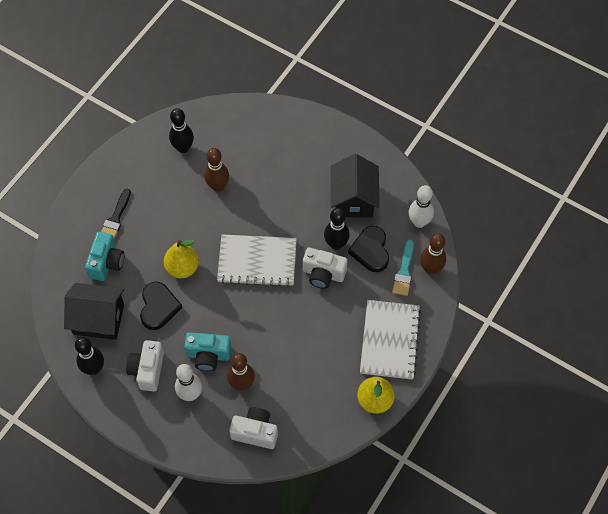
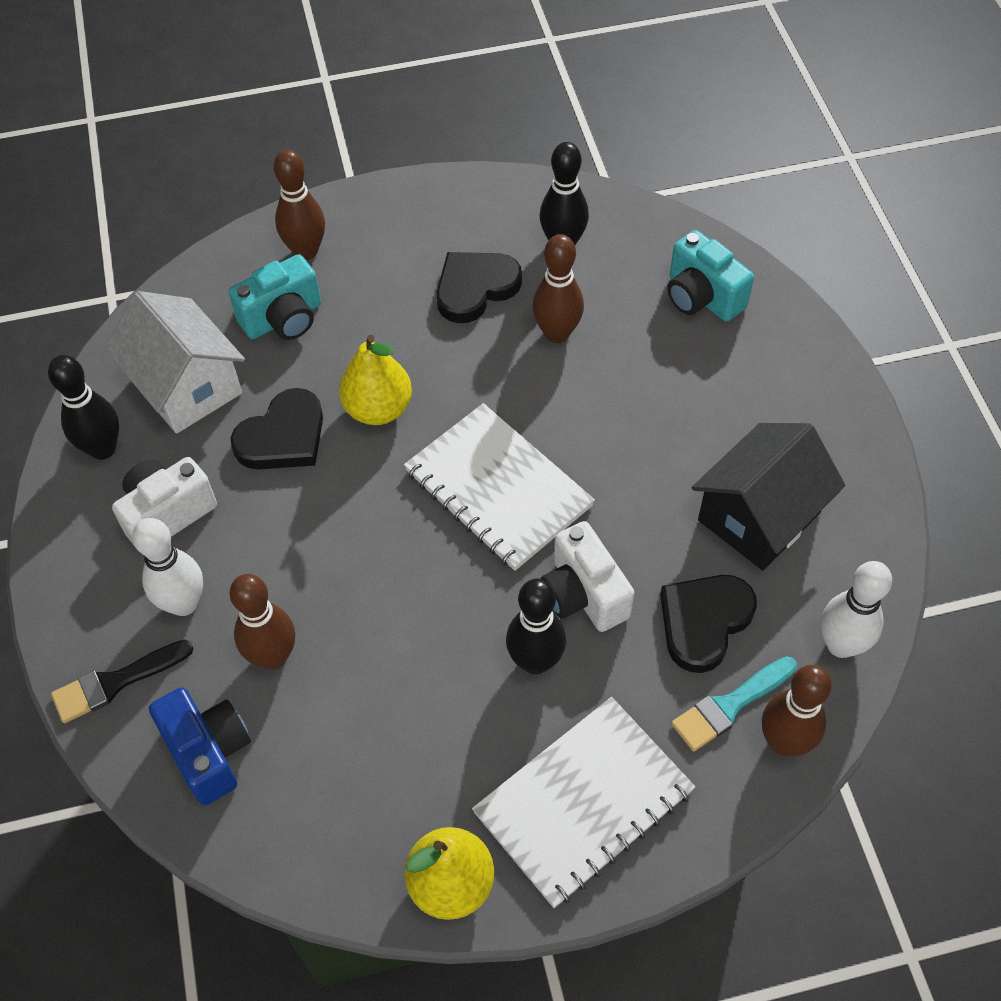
camera: 45 degrees right, 5 degrees down
black house [64,283,124,340] -> white house [105,291,245,434]
black brush [101,189,131,239] -> black brush moved to [51,640,194,723]
turquoise camera [184,332,232,371] -> turquoise camera moved to [667,230,754,321]
white camera [229,407,278,449] -> blue camera [149,687,251,805]
black bowling pin [324,208,350,250] -> black bowling pin moved to [506,579,566,674]
none -> brown bowling pin [274,150,325,260]
none -> black heart [437,252,522,323]

